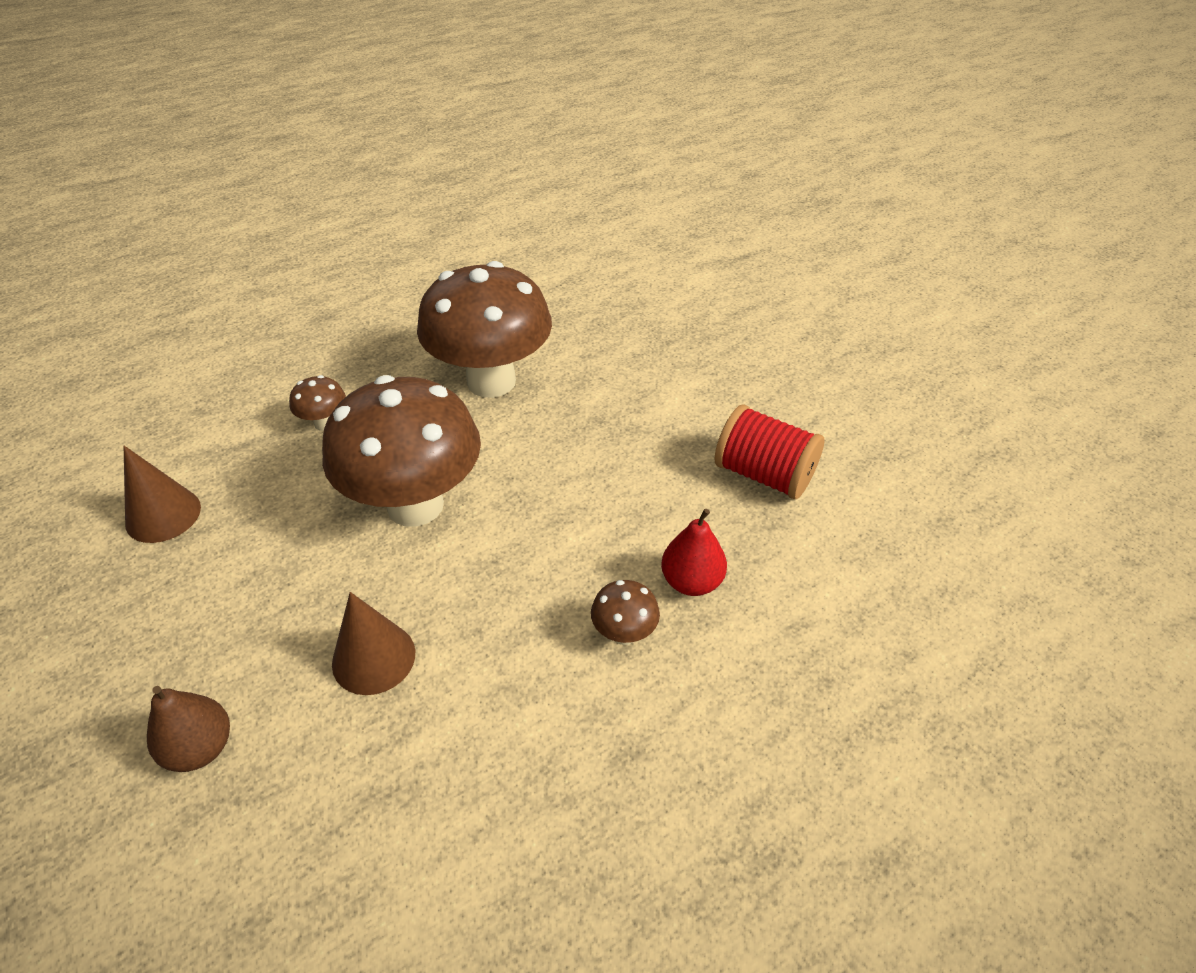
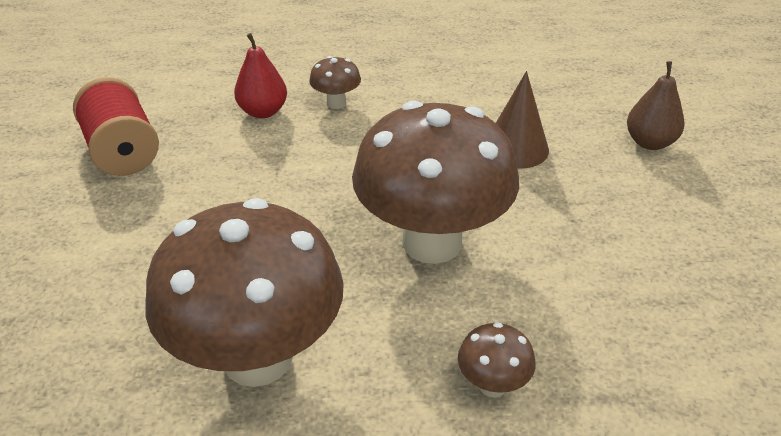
camera: 150 degrees left, 5 degrees down
brown cone [124,446,201,543] -> none

